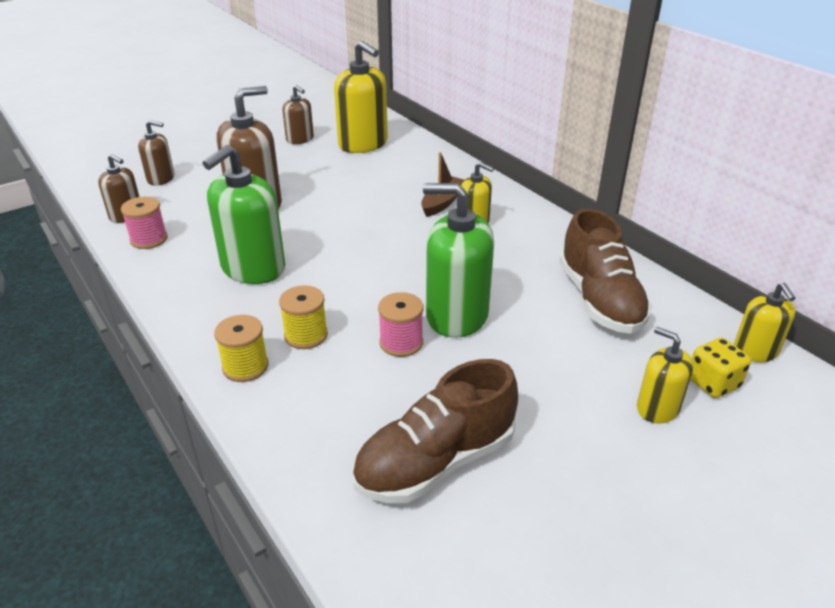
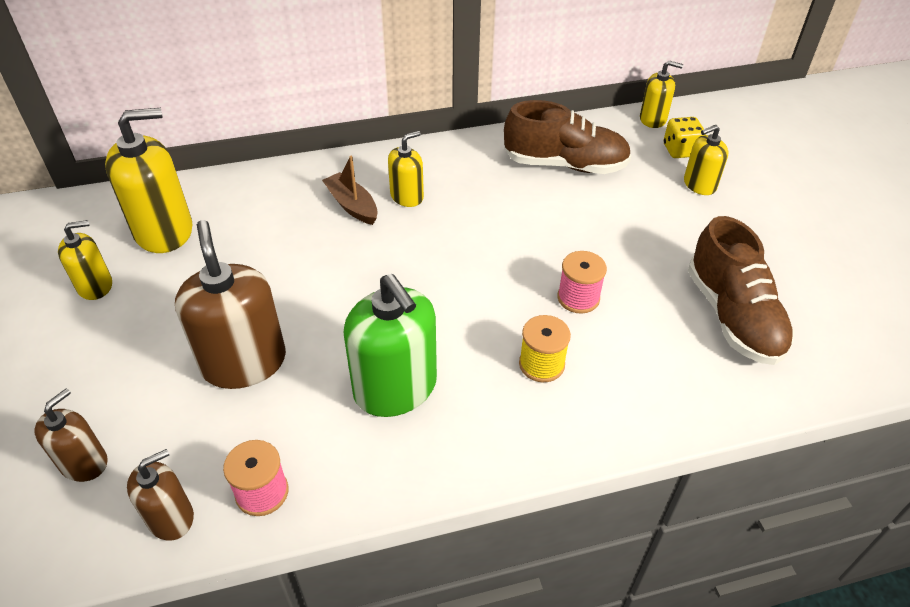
camera: 70 degrees left, 10 degrees up
yellow spool [214,315,268,382] -> none
brown soap dispenser [283,85,314,144] -> yellow soap dispenser [58,220,112,300]
green soap dispenser [423,183,494,338] -> none

